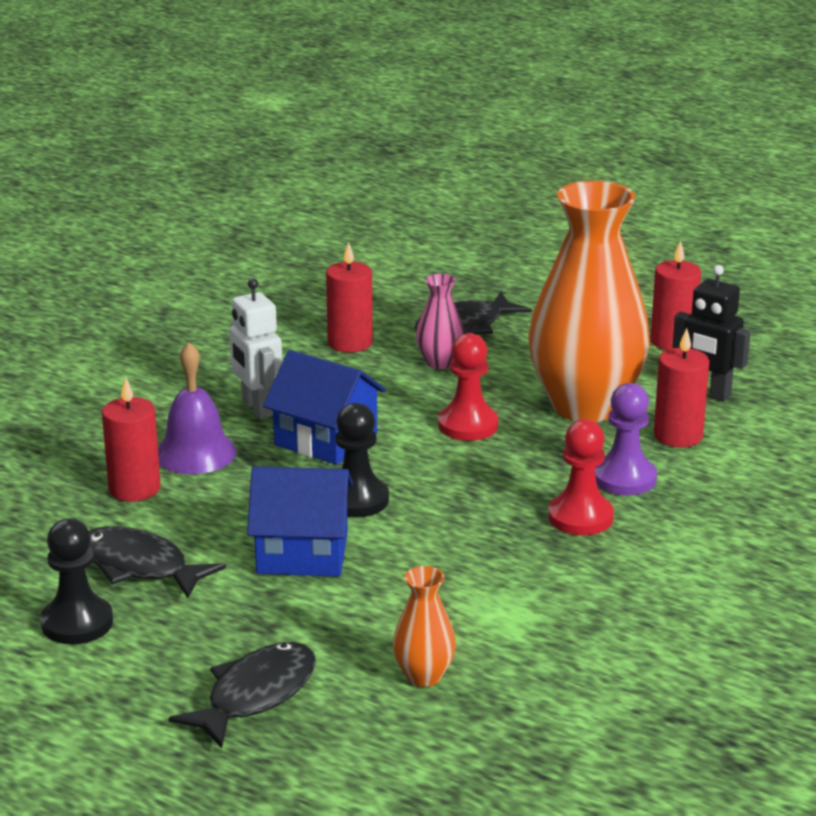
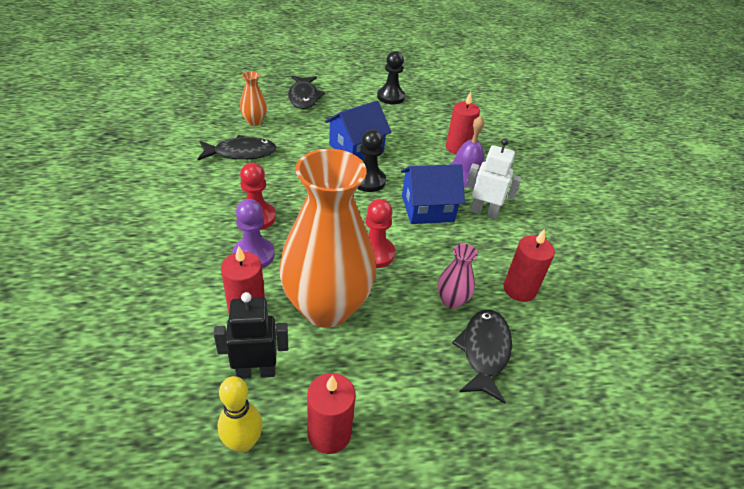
camera: 135 degrees right, 15 degrees up
black fish [89,526,226,598] -> black fish moved to [198,135,277,160]
none -> yellow bowling pin [217,376,263,453]

